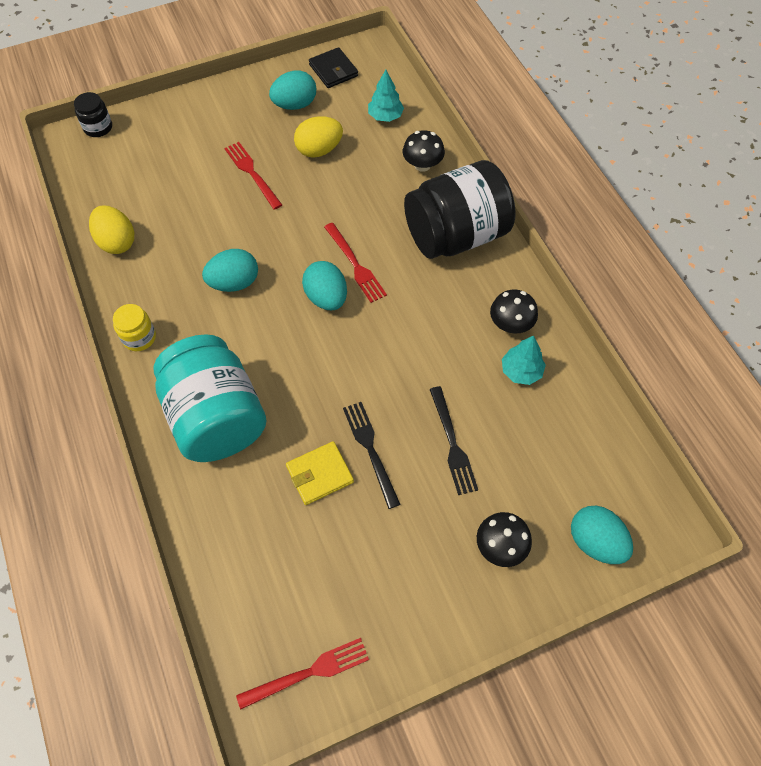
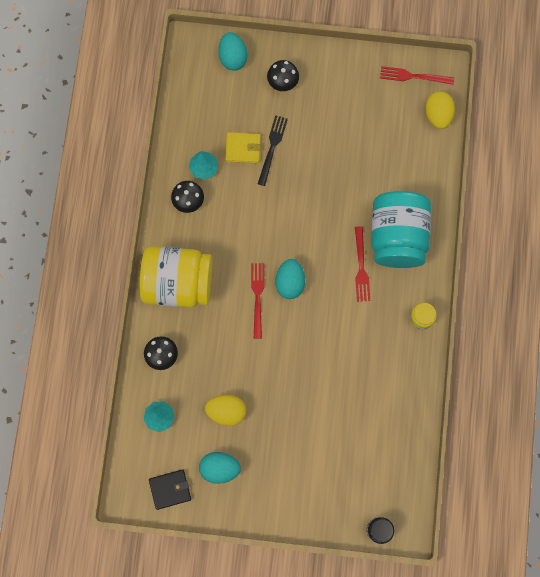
camera: 150 degrees left, 15 degrees up
yellow egg [89,205,134,254] -> yellow egg moved to [425,91,455,129]
turquoise egg [202,249,258,292] -> none
red fork [224,142,282,210] -> red fork moved to [355,226,370,302]
yellow wallet [286,441,354,505] -> yellow wallet moved to [225,132,261,163]
black wallet [309,47,358,88] -> black wallet turned 75 degrees clockwise [149,469,191,510]
black fork [343,402,401,509] -> none
black jar [404,160,516,259] -> yellow jar [140,246,212,308]

